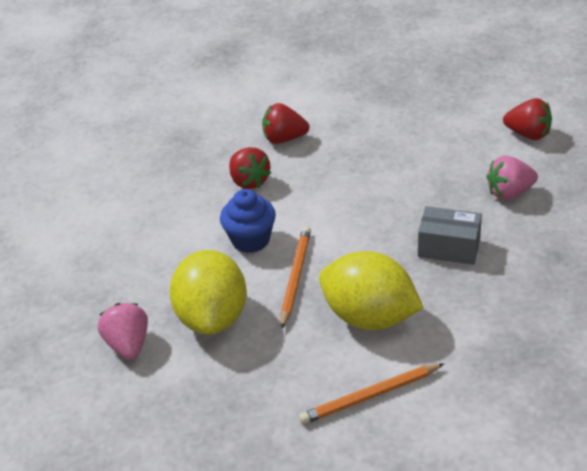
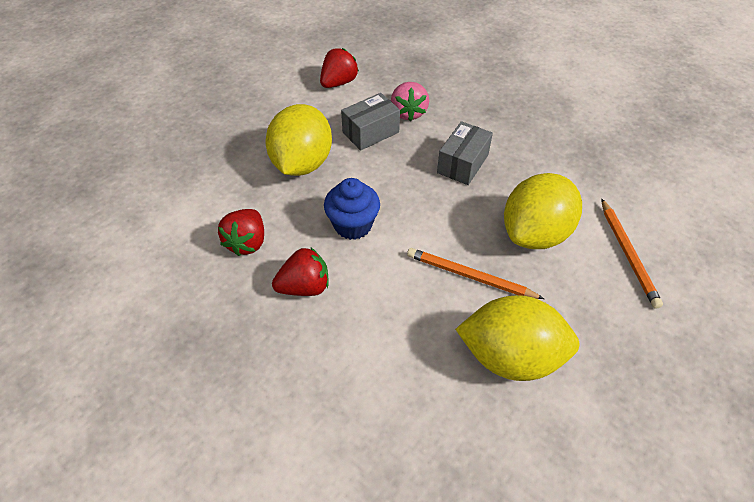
camera: 80 degrees left, 10 degrees up
pink strawberry [98,303,148,360] -> none
blue cupcake [220,189,276,253] -> blue cupcake moved to [324,178,380,240]
none -> yellow lemon [266,104,332,176]
none -> grey box [341,93,400,151]

